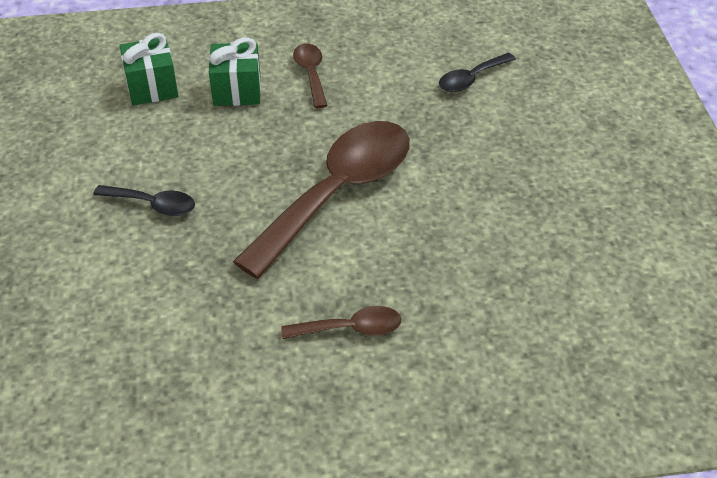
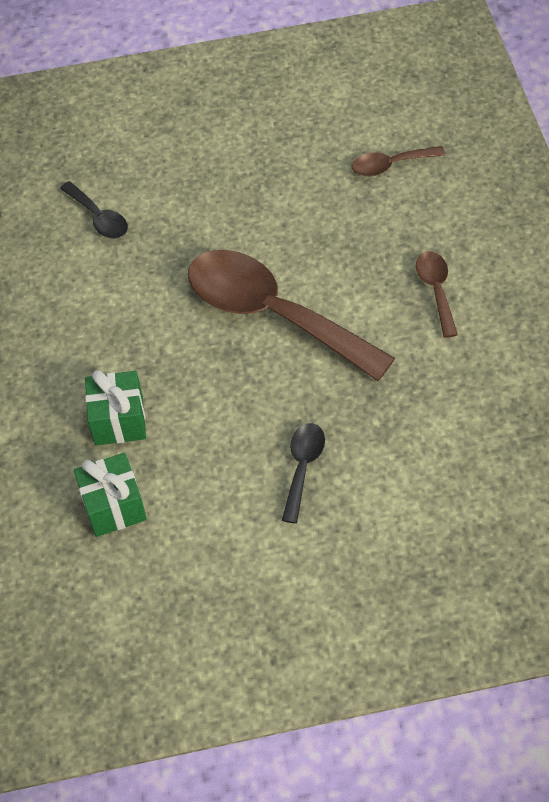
camera: 90 degrees left, 10 degrees up
brown spoon [293,44,328,108] -> brown spoon moved to [352,146,446,176]

